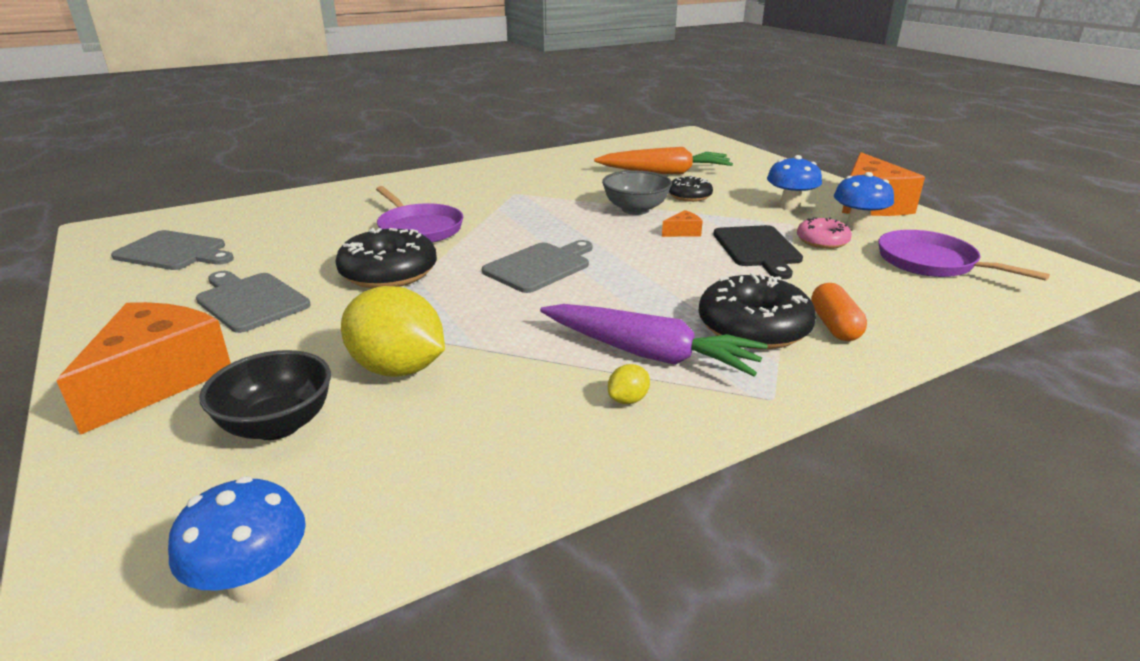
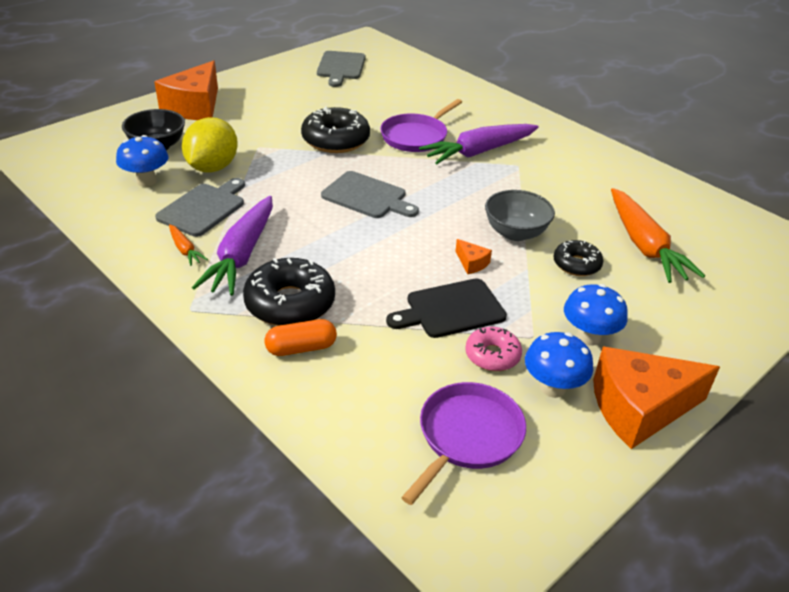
camera: 75 degrees right, 10 degrees up
orange cheese [56,302,231,435] -> orange cheese turned 105 degrees clockwise [155,60,218,120]
blue mushroom [168,476,306,603] -> blue mushroom moved to [116,135,168,187]
grey cutting board [196,271,311,333] -> grey cutting board moved to [155,178,245,237]
yellow lemon [608,364,650,404] -> orange carrot [169,224,208,266]
none -> purple carrot [419,124,539,164]

